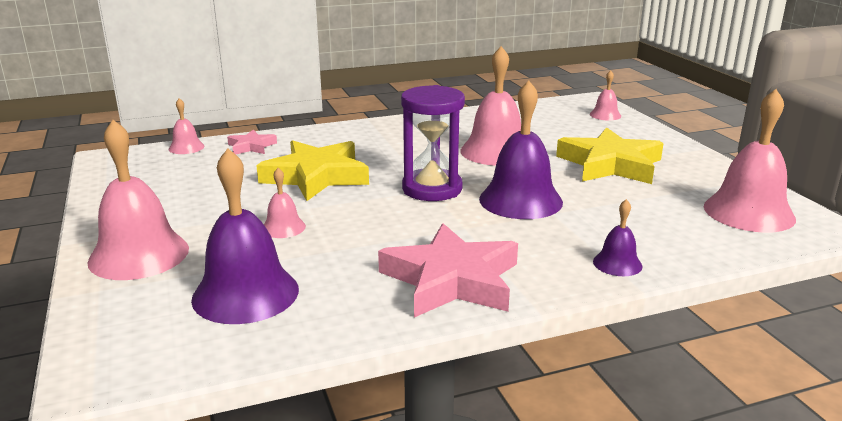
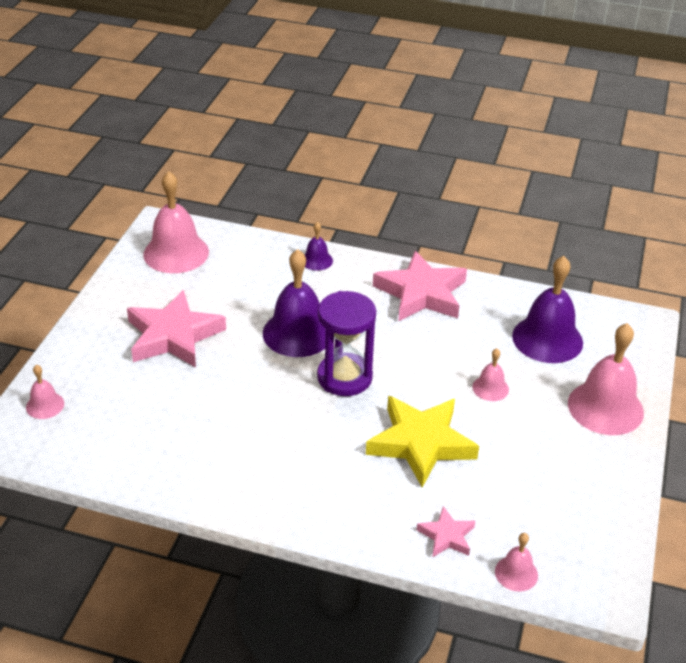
camera: 145 degrees left, 15 degrees up
pink bell [460,46,521,166] -> none
yellow star [556,127,664,184] -> pink star [127,290,226,368]

